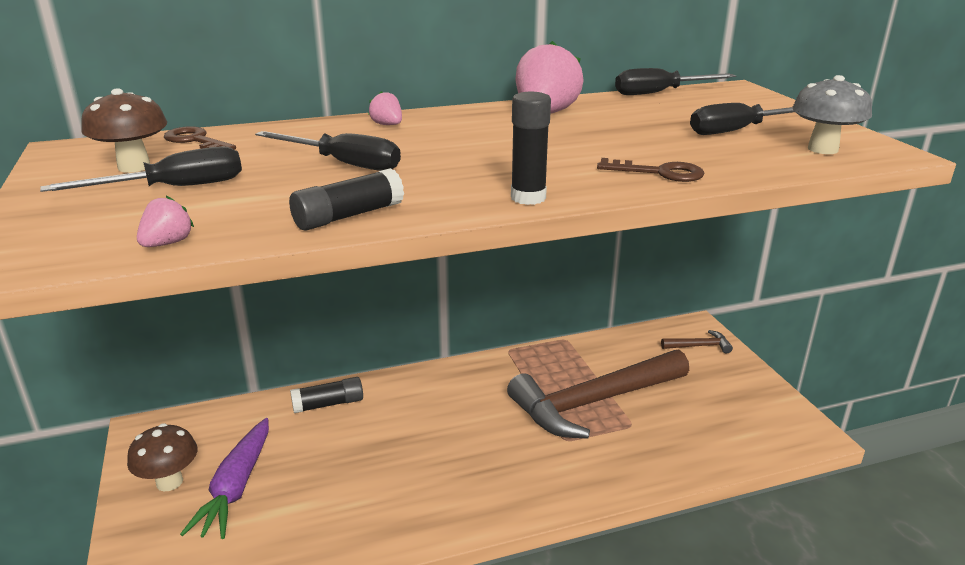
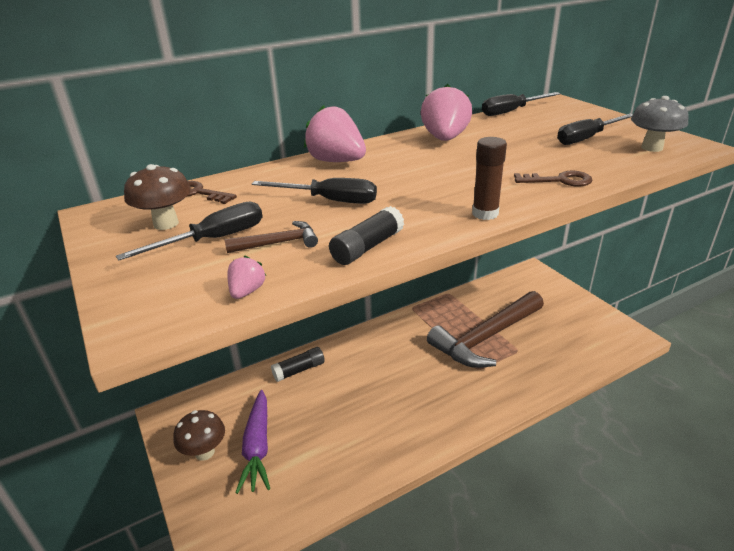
camera: 10 degrees left, 5 degrees up
pink strawberry [368,91,402,125] -> pink strawberry [304,105,366,162], size x2.17
black glue stick [511,92,551,205] -> brown glue stick [472,137,507,220]
brown hammer [661,330,733,353] -> brown hammer moved to [224,221,318,253]

